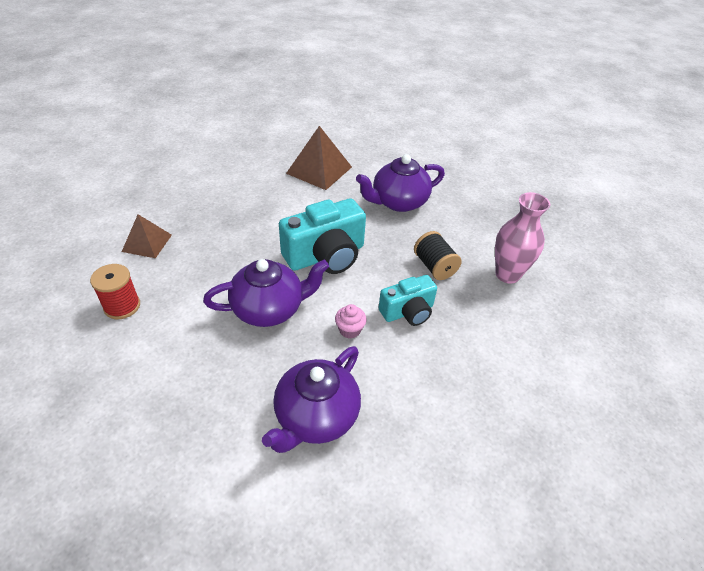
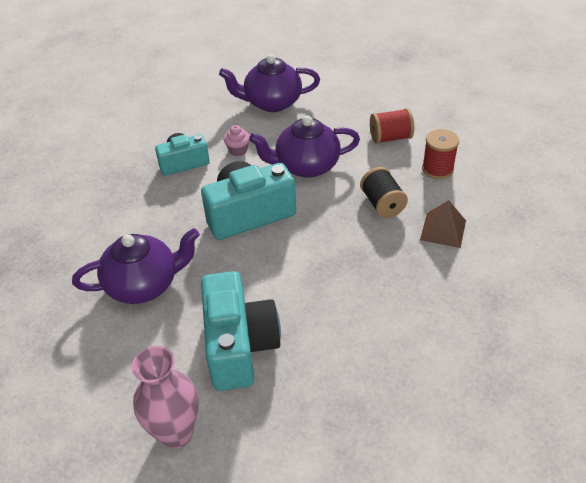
camera: 170 degrees left, 0 degrees up
purple teapot [262,346,361,453] -> purple teapot turned 135 degrees counterclockwise [219,54,320,112]
brown pyramid [286,126,352,190] -> turquoise camera [201,271,281,391]
black spool [414,231,462,280] -> black spool moved to [360,167,408,218]
pink vase [495,192,550,284] -> pink vase moved to [132,346,199,449]
none -> red spool [370,108,414,144]

